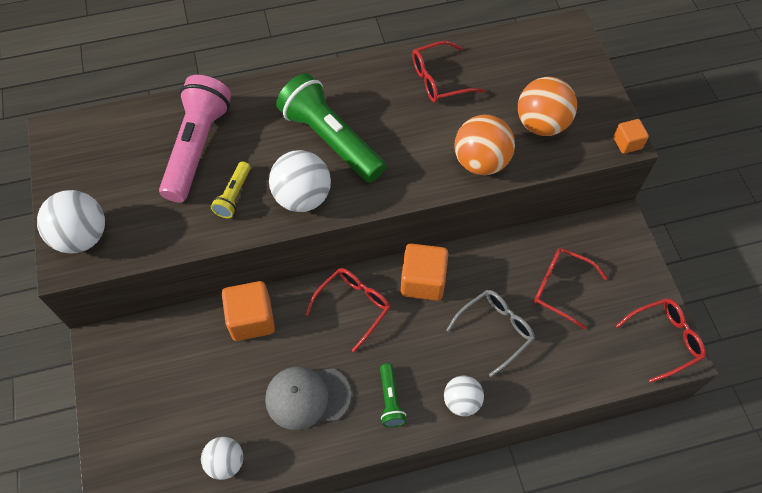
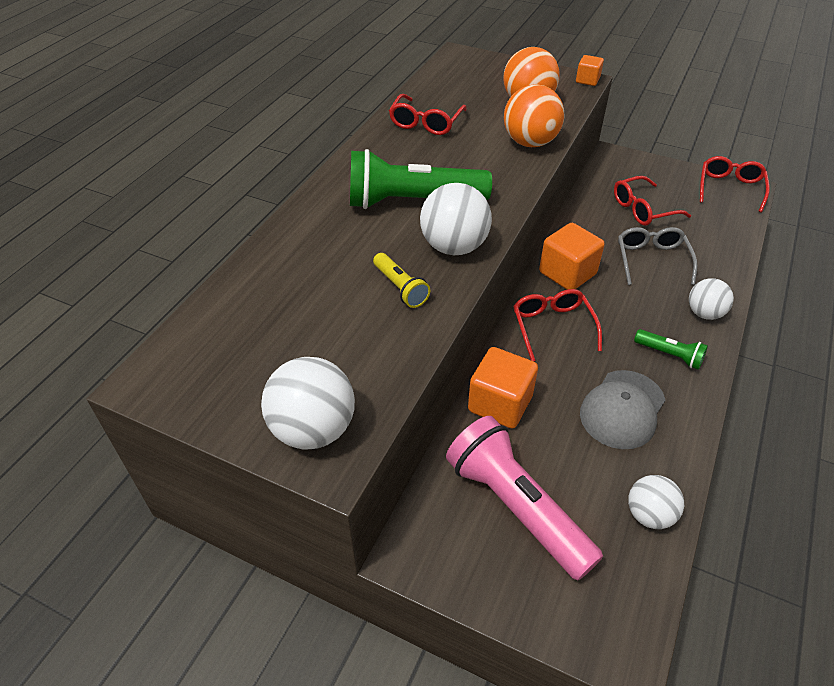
camera: 50 degrees left, 15 degrees down
pink flashlight [159,75,231,202] -> pink flashlight moved to [446,416,603,581]

